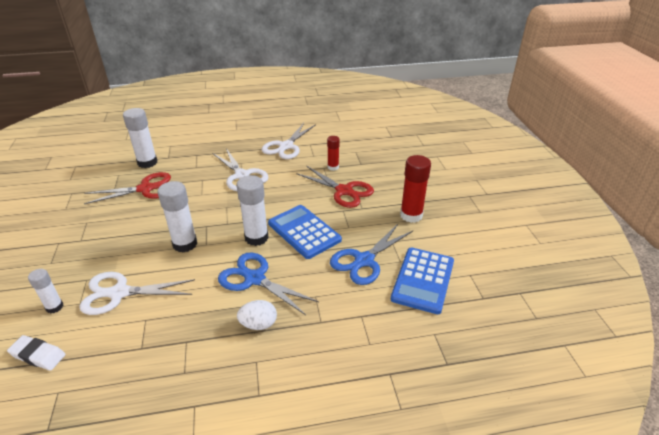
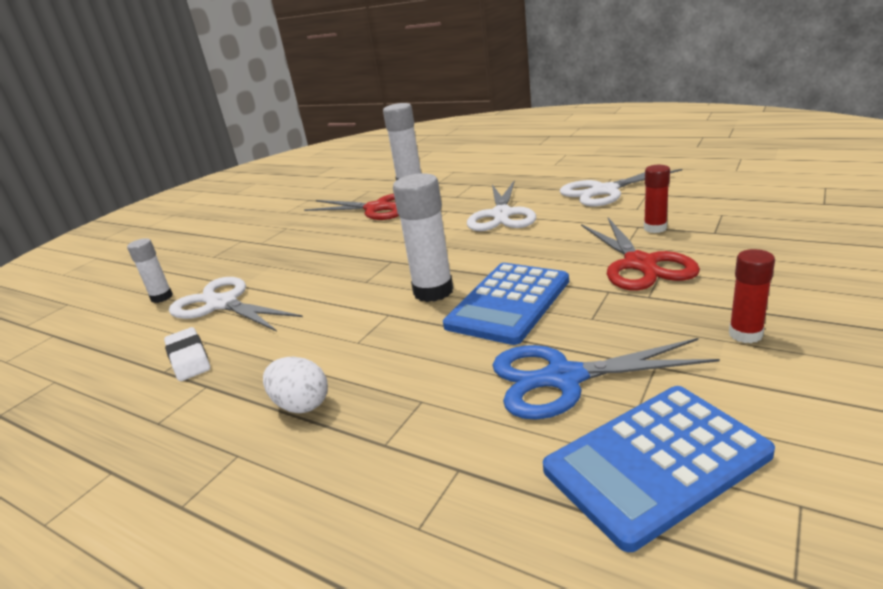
camera: 45 degrees right, 10 degrees down
white eraser [7,335,66,371] -> white eraser moved to [164,327,210,381]
white glue stick [158,181,197,253] -> none
blue scissors [218,253,319,315] -> none
blue calculator [268,205,342,259] -> blue calculator turned 150 degrees counterclockwise [443,263,569,345]
red glue stick [400,155,431,223] -> red glue stick [729,249,775,343], size x0.59

